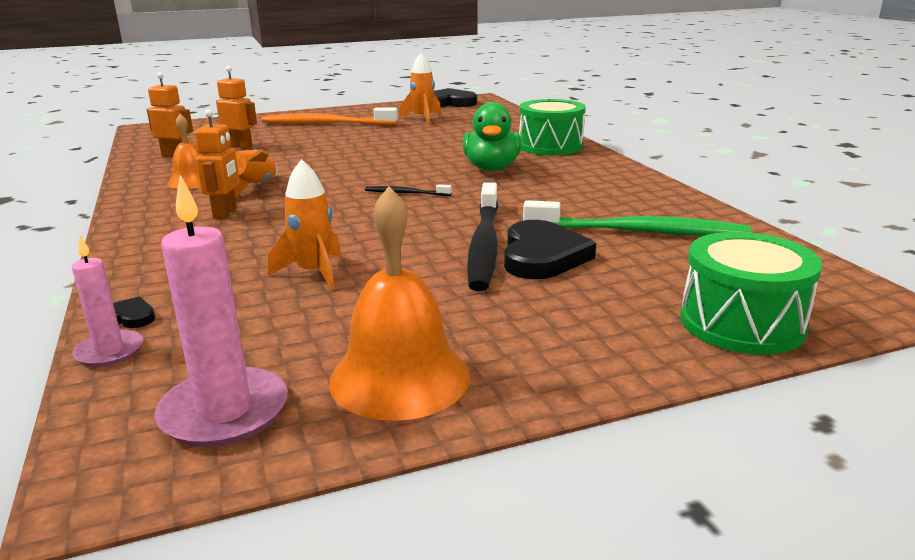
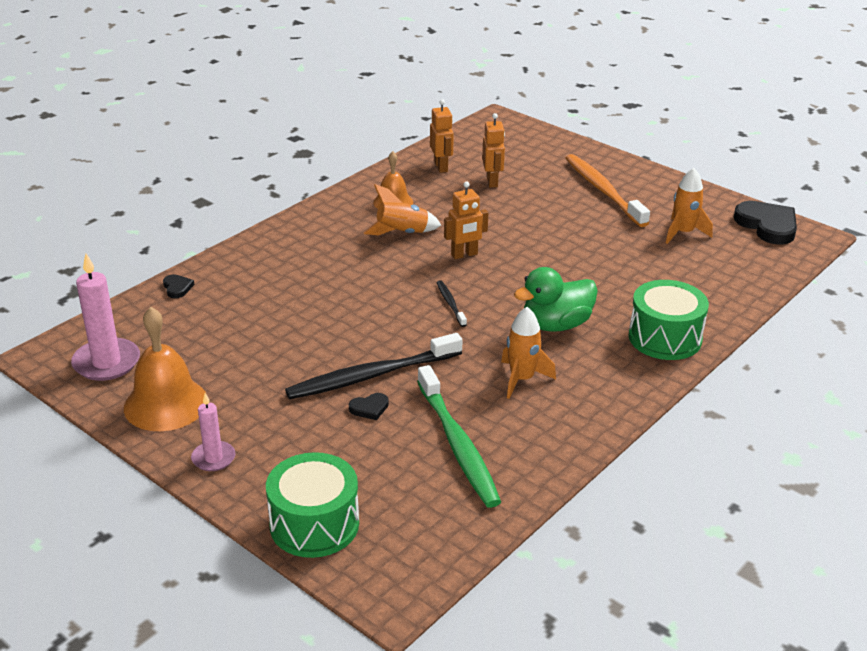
camera: 60 degrees right, 10 degrees up
pink candle [72,234,143,367] -> pink candle moved to [191,393,236,471]
orange robot [195,109,240,219] -> orange robot moved to [444,181,488,259]
orange rocket [268,159,341,290] -> orange rocket moved to [501,307,556,399]
black heart [504,220,596,279] -> black heart [349,393,389,420], size x0.46

